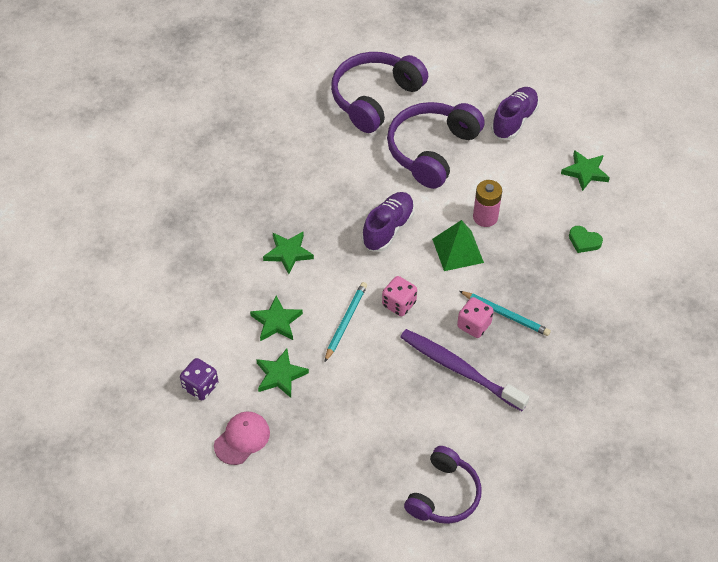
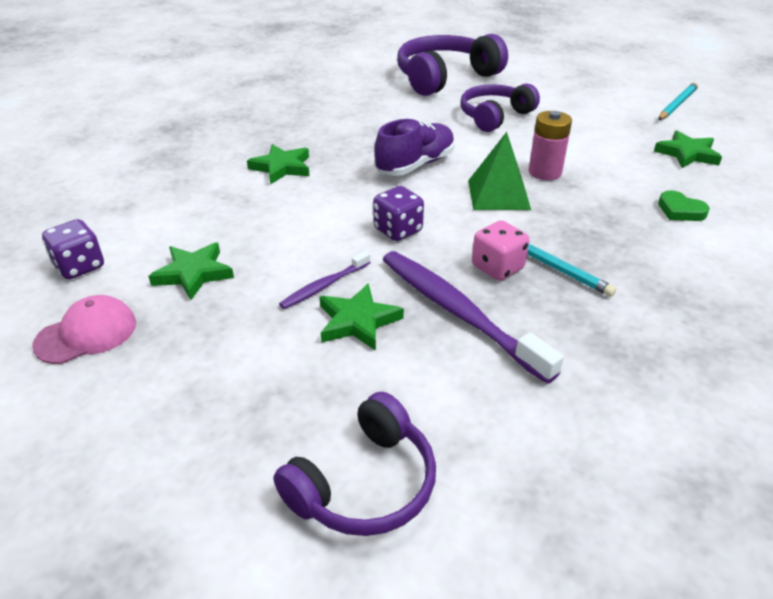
camera: 15 degrees right, 15 degrees down
green star [250,296,303,341] -> green star moved to [320,283,404,351]
turquoise pencil [325,282,367,362] -> turquoise pencil moved to [658,82,699,120]
pink dice [382,276,417,316] -> purple dice [373,186,424,241]
purple headphones [387,102,485,189] -> purple headphones [460,83,540,132], size x0.65
purple shoe [491,87,539,140] -> none
none -> purple toothbrush [279,251,371,309]

